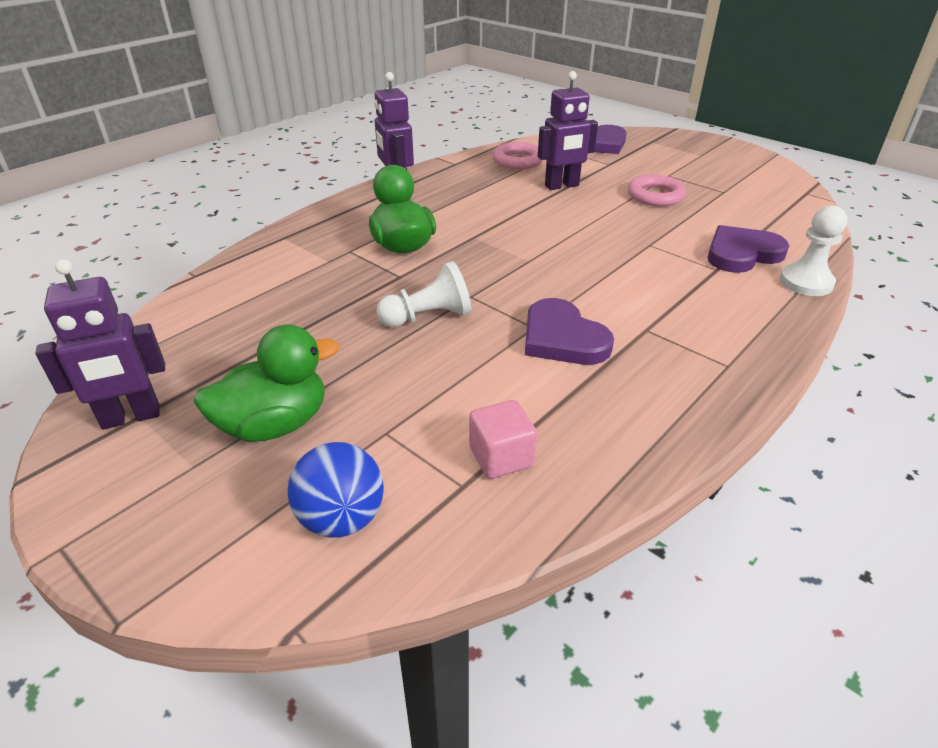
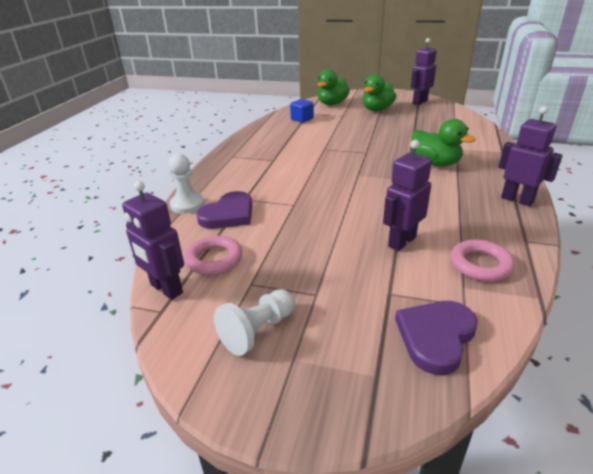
camera: 155 degrees right, 5 degrees down
blue ball [288,442,384,538] -> green duck [317,69,350,105]
white pawn [376,261,471,328] -> white pawn moved to [214,289,295,356]
pink cube [469,400,537,479] -> blue cube [290,99,314,123]
purple heart [525,298,614,365] -> none
pink ring [628,174,686,206] -> pink ring moved to [185,235,242,275]
none -> purple robot [122,181,184,300]

